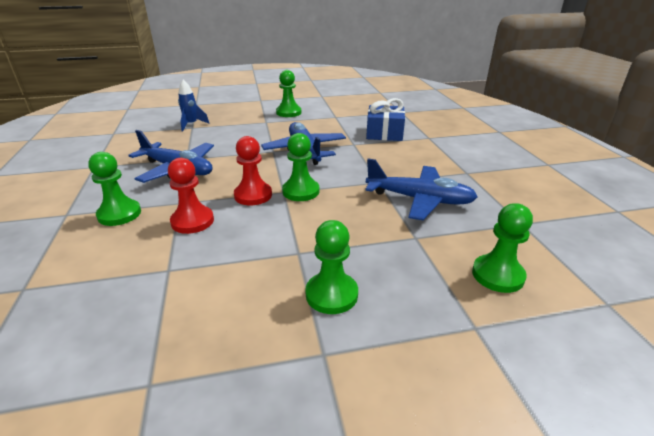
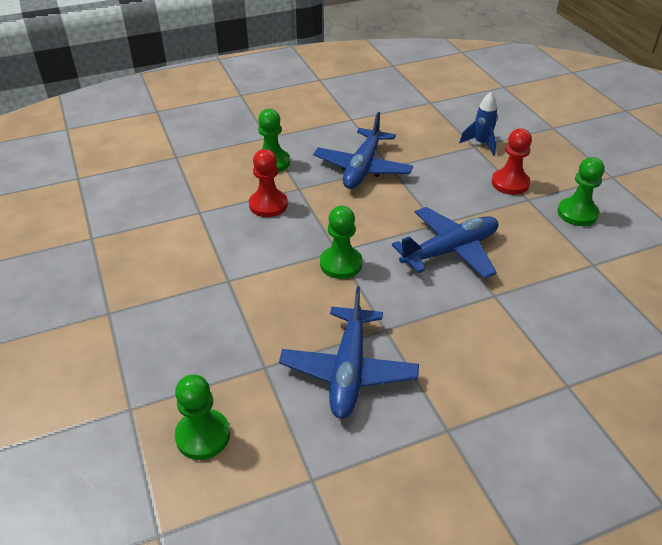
camera: 80 degrees right, 10 degrees up
red pawn [234,136,272,205] -> red pawn moved to [492,129,532,195]
green pawn [305,220,358,314] -> none
blue gift [366,98,405,141] -> none

